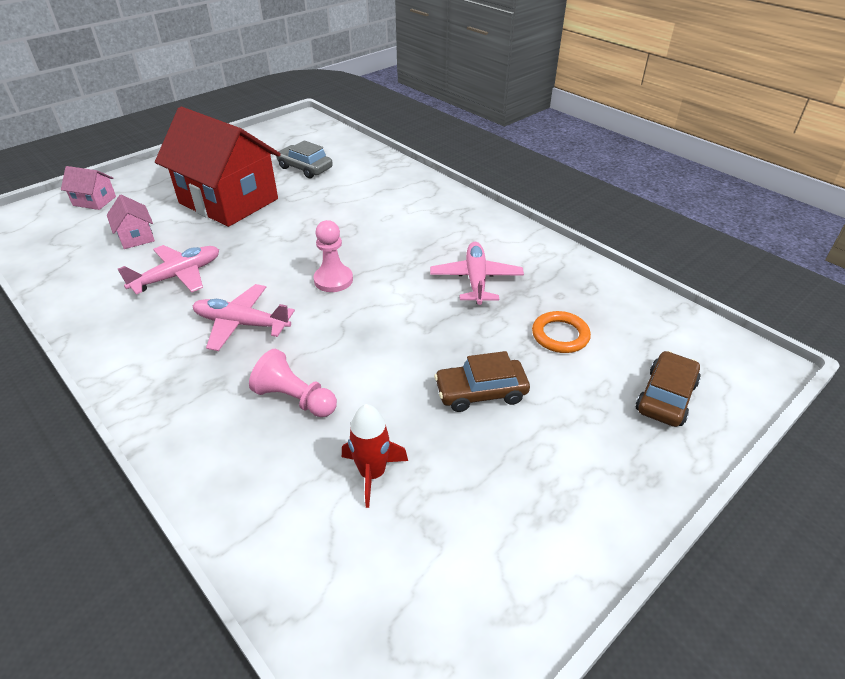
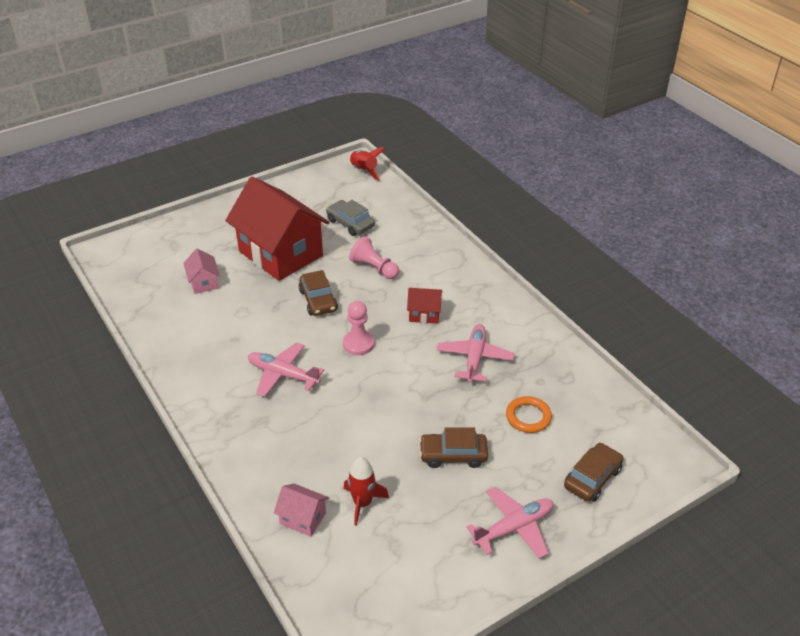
camera: 10 degrees right, 0 degrees up
pink house [61,166,116,210] -> pink house moved to [274,483,329,537]
pink plane [118,245,219,295] -> pink plane moved to [466,487,553,559]
pink pawn [249,349,337,417] -> pink pawn moved to [349,236,399,279]
none -> brown car [299,270,338,316]
none -> red rocket [349,148,385,181]
none -> red house [407,288,442,324]

